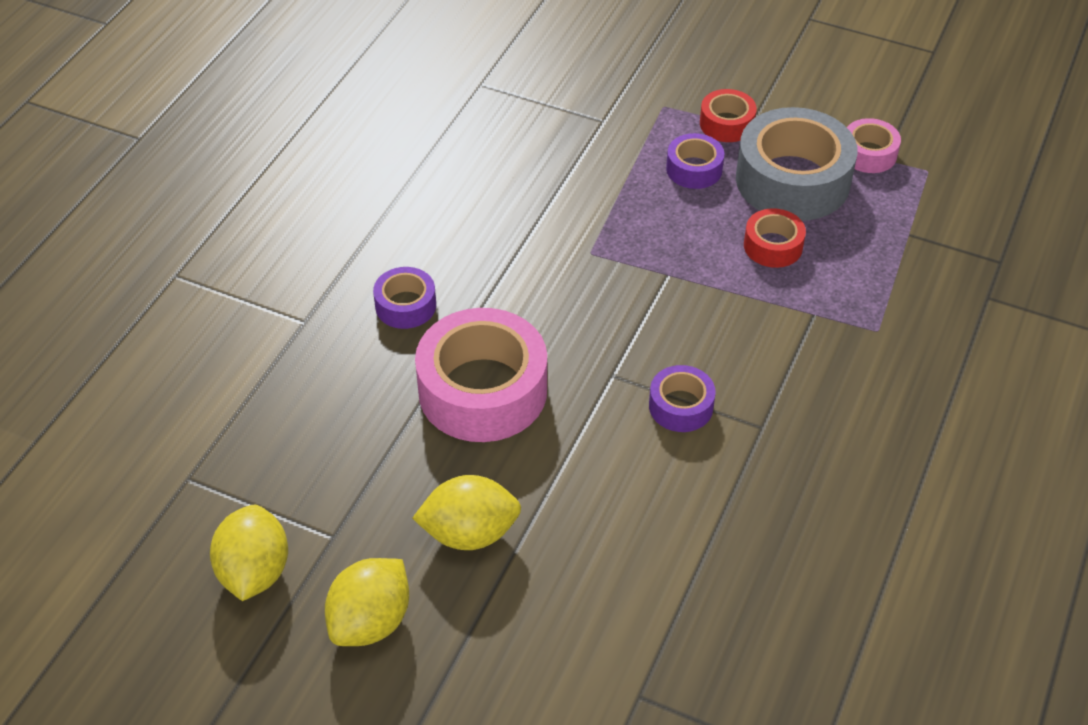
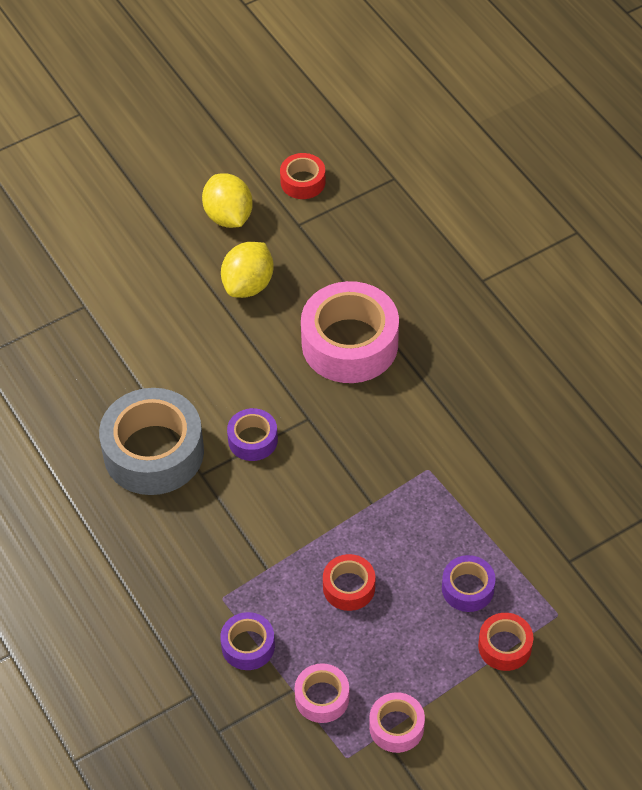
camera: 125 degrees right, 5 degrees up
yellow lemon [210,505,288,601] -> red tape [280,153,325,199]
purple tape [373,267,436,329] -> purple tape moved to [220,612,275,670]
grey tape [736,107,858,221] -> grey tape moved to [99,388,204,495]
none -> pink tape [295,663,349,723]

